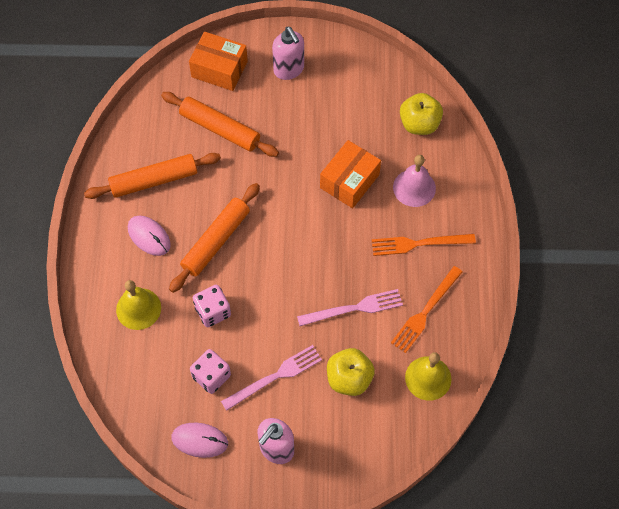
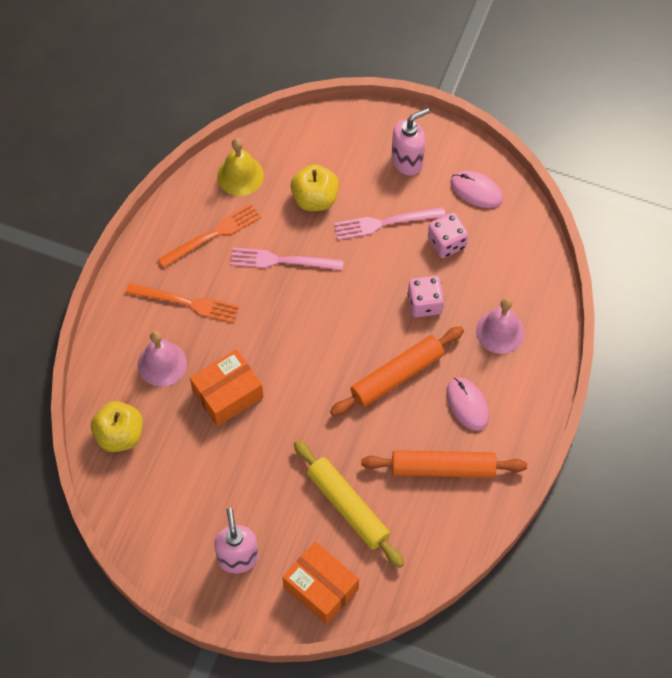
camera: 160 degrees left, 0 degrees up
yellow bell [116,280,161,330] -> pink bell [476,298,525,354]
orange rolling pin [161,92,279,157] -> yellow rolling pin [294,440,404,568]

